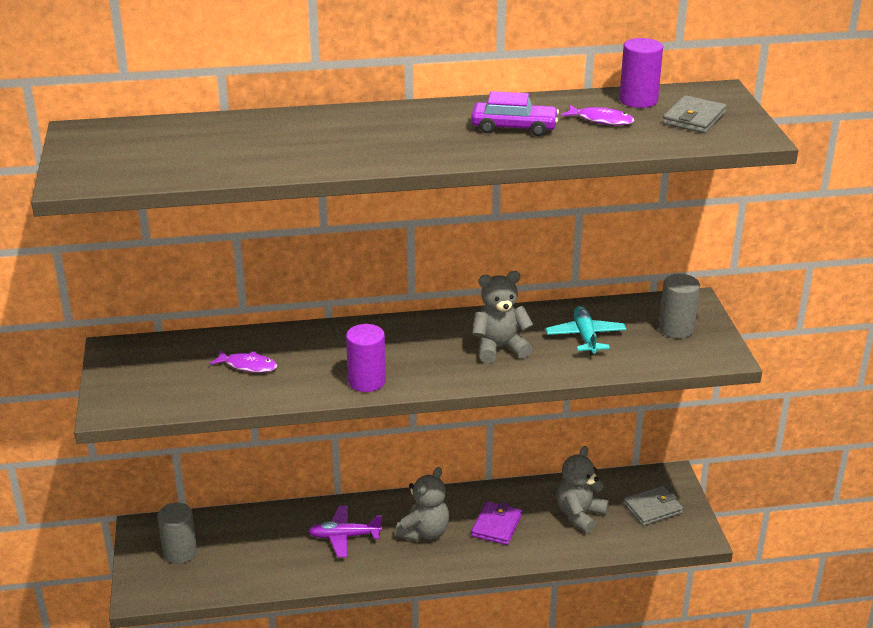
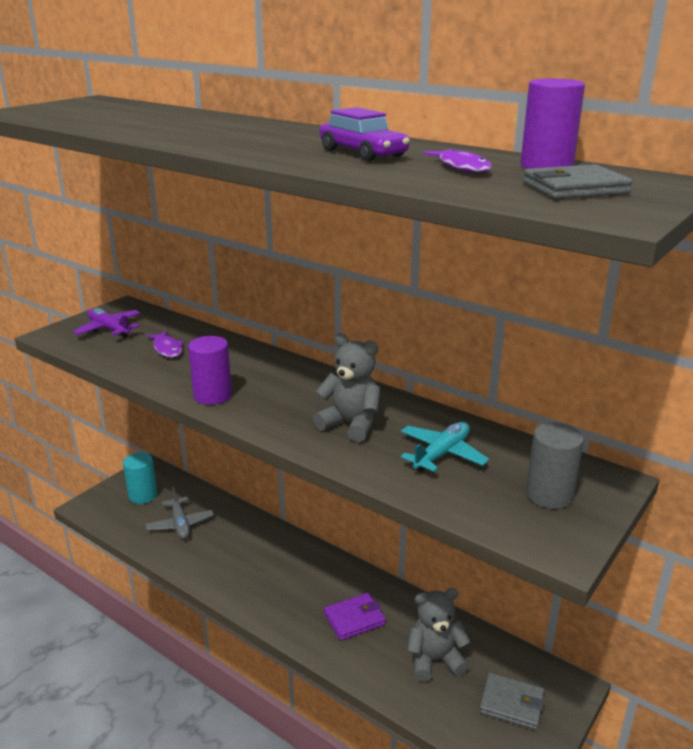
camera: 45 degrees right, 5 degrees down
grey cylinder [157,503,197,564] -> turquoise cylinder [123,452,157,504]
purple plane [308,506,382,557] -> purple plane moved to [72,308,140,338]
grey teddy bear [395,467,449,541] -> none
none -> grey plane [146,487,214,539]

